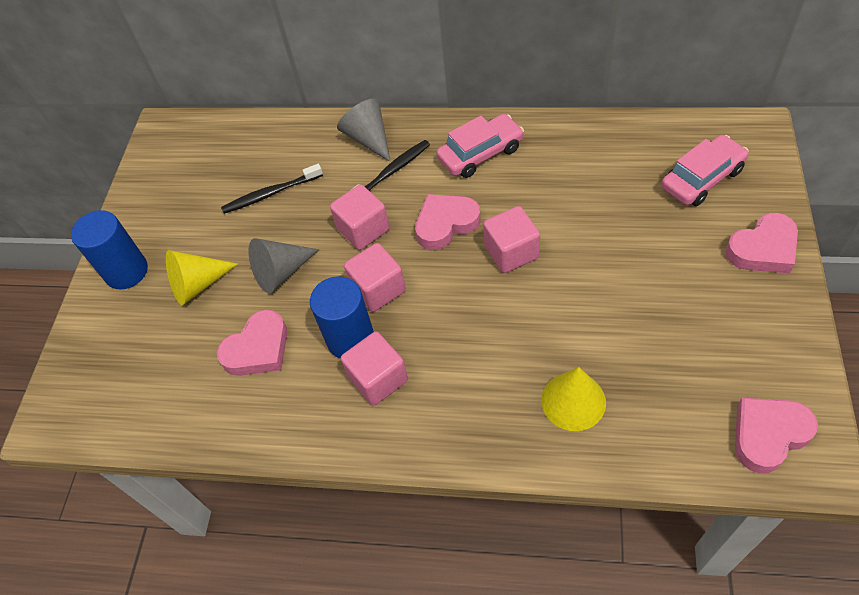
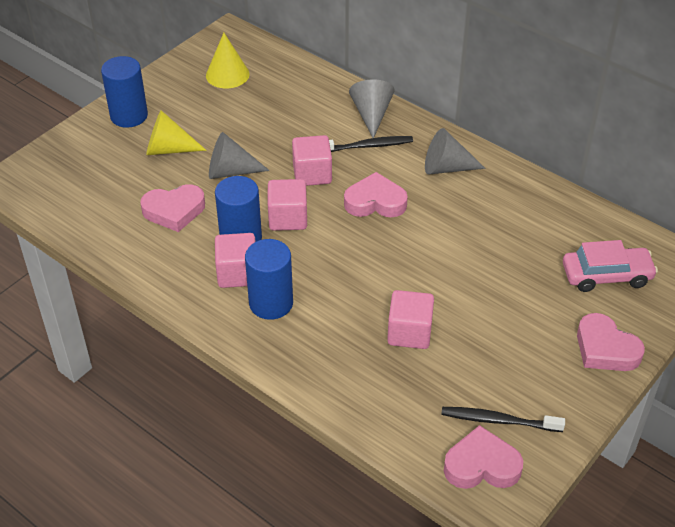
camera: 25 degrees right, 10 degrees down
black toothbrush [221,164,323,214] -> black toothbrush moved to [441,407,565,432]
pink car [436,114,524,178] -> grey cone [425,128,485,175]
pink cube [483,206,540,273] -> pink cube moved to [387,290,434,349]
yellow cone [541,367,606,431] -> yellow cone moved to [206,33,250,88]
pink heart [725,213,798,273] -> pink heart turned 45 degrees clockwise [577,313,645,371]
none -> blue cylinder [245,239,293,320]

